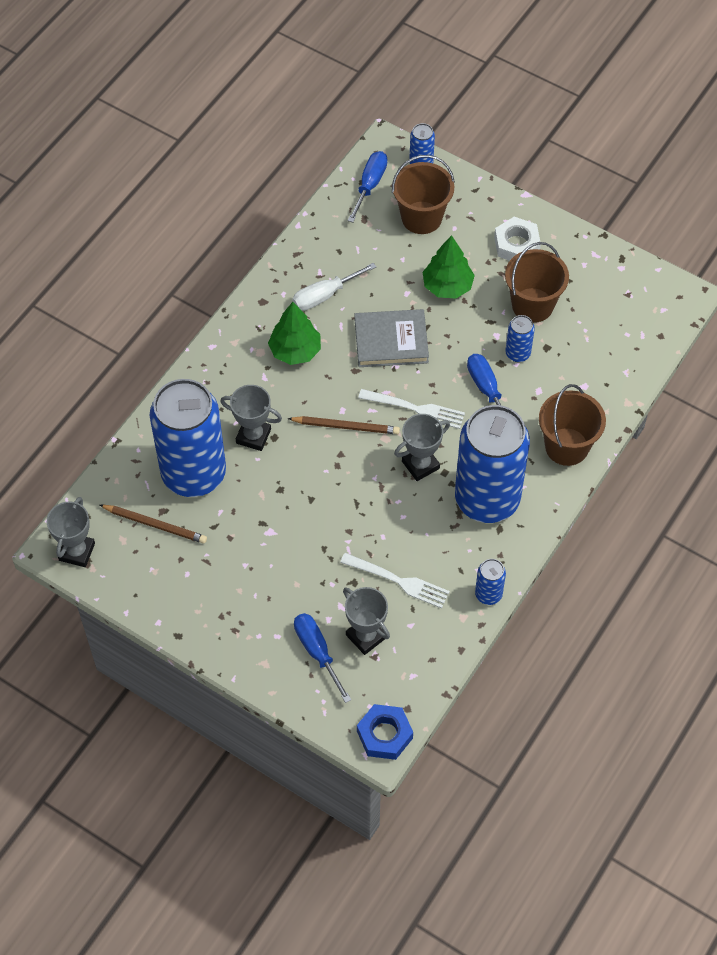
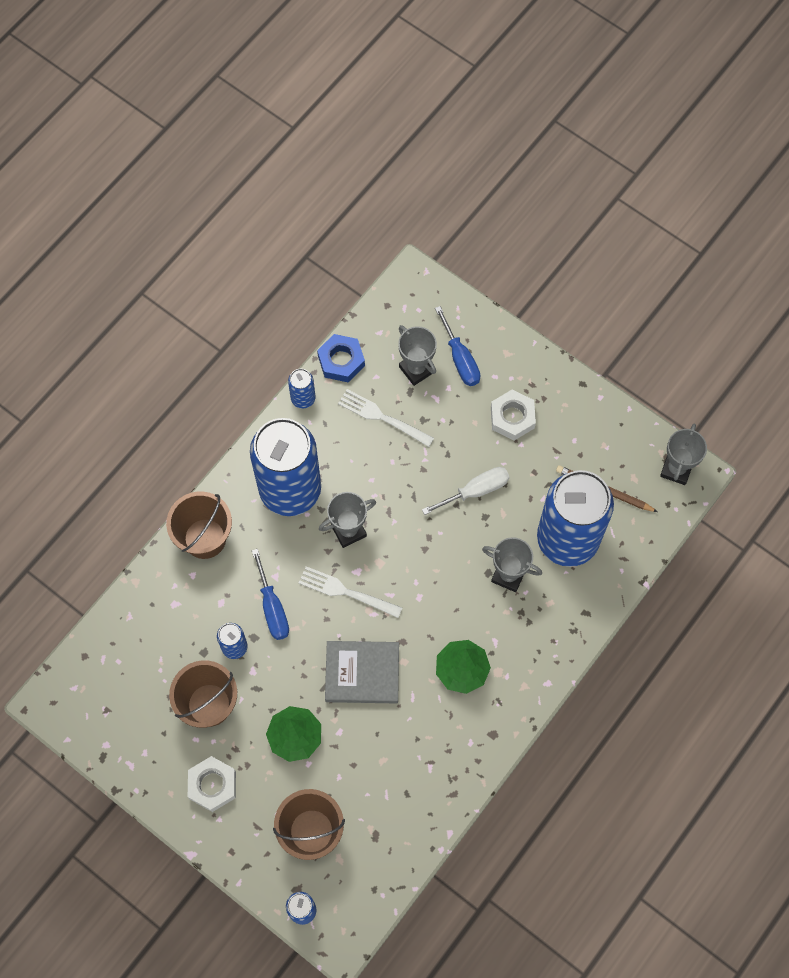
camera: 175 degrees left, 10 degrees up
brown pencil [287,416,400,434] -> none
white screwdriver [293,263,376,311] -> white screwdriver moved to [422,467,510,515]
blue screwdriver [348,151,388,223] -> none
blue nut [357,704,413,760] -> blue nut moved to [317,334,365,382]
none -> white nut [491,390,536,441]

